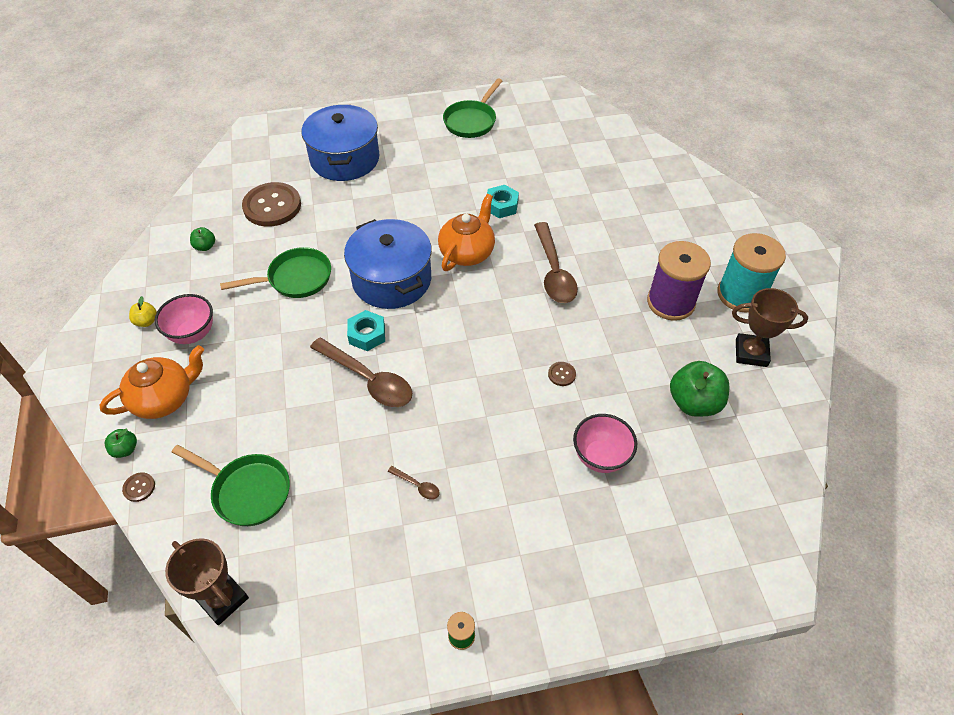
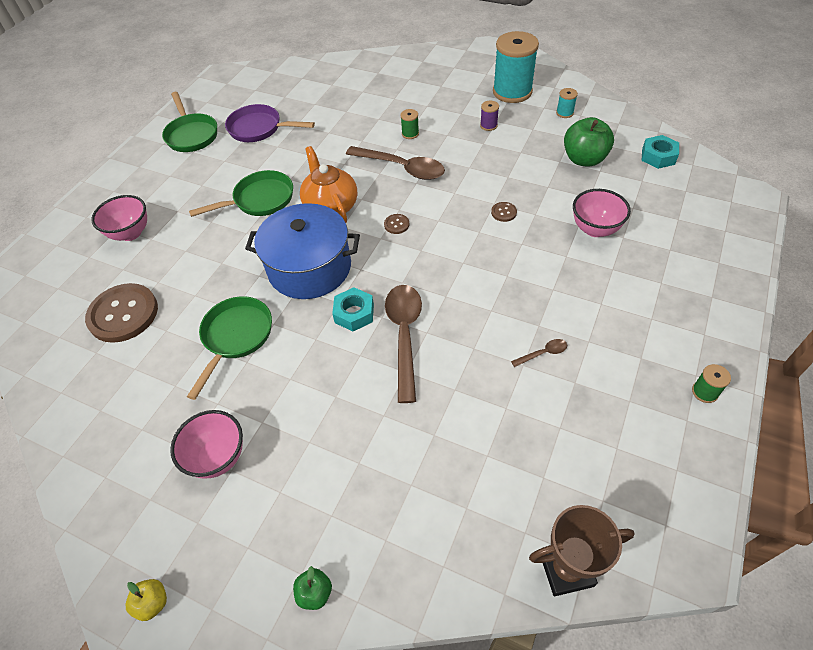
camera: 50 degrees left, 0 degrees up
orange teapot [99,345,204,419] -> none
brown button [122,473,155,502] -> brown button moved to [384,214,409,234]
yellow apple [129,296,157,327] -> yellow apple moved to [126,579,167,621]
green pan [172,445,290,526] -> green pan moved to [189,170,293,217]
green apple [190,227,215,251] -> none
blue pot [301,105,380,181] -> pink bowl [91,195,147,241]
brown spoon [310,337,412,407] -> brown spoon turned 75 degrees counterclockwise [385,285,422,403]
turquoise nut [487,185,519,218] -> turquoise nut moved to [641,135,679,169]
purple spool [647,241,711,321] -> purple spool [480,101,499,131], size x0.42
brown trophy [732,288,808,367] -> turquoise spool [556,88,578,118]
none -> purple pan [225,104,315,142]
none -> green spool [400,109,419,139]

